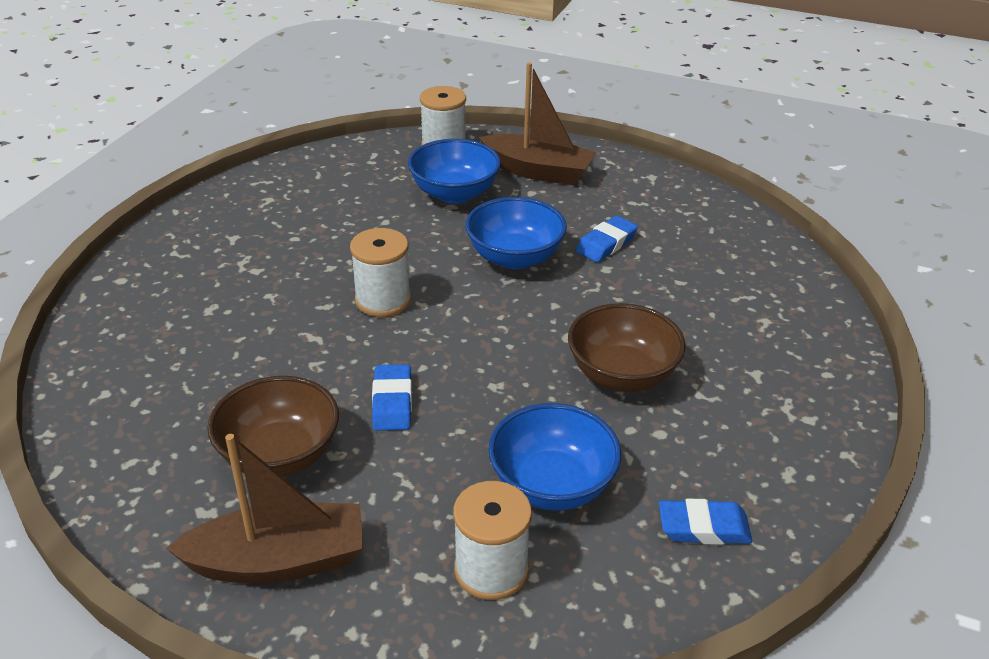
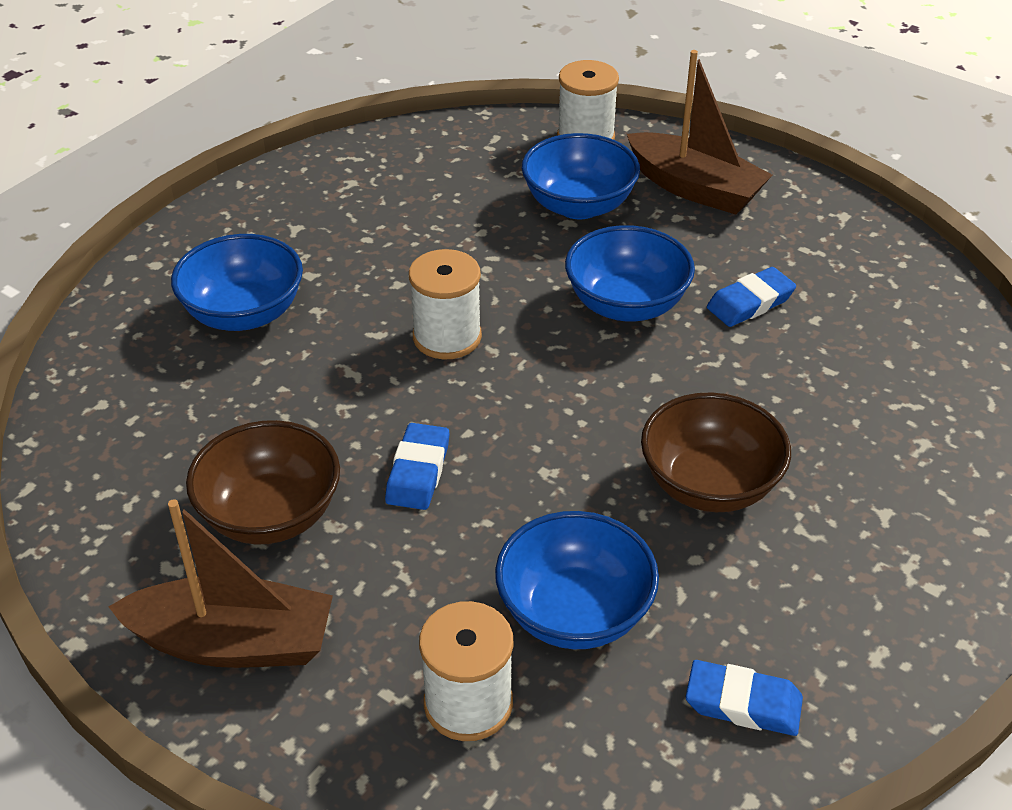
camera: 15 degrees right, 5 degrees up
none -> blue bowl [171,234,303,331]

